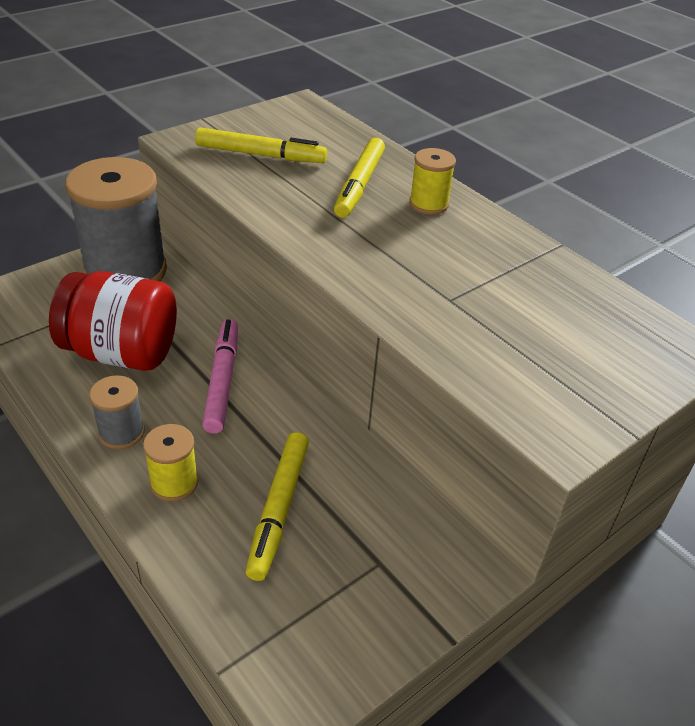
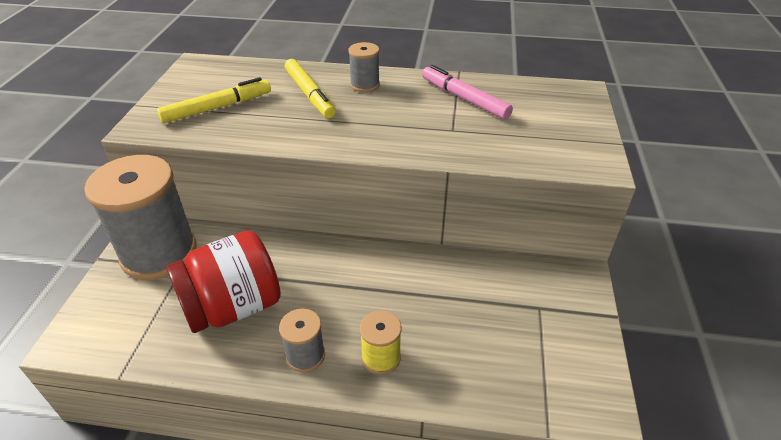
camera: 40 degrees left, 0 degrees up
pink marker [202,319,238,434] -> pink marker moved to [422,65,513,119]
yellow marker [246,432,309,581] -> none
yellow spool [409,148,456,215] -> grey spool [348,42,380,92]

